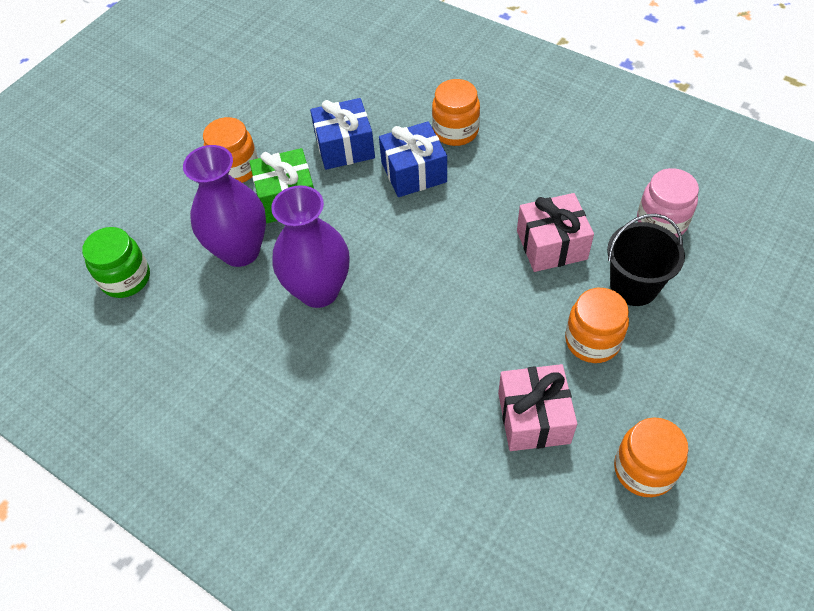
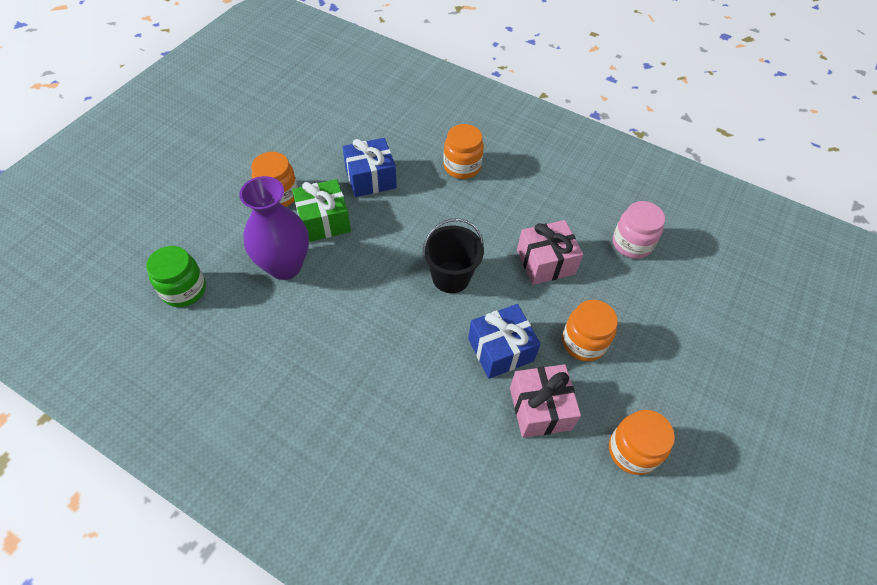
camera: 10 degrees left, 0 degrees up
purple vase [271,185,349,308] -> none
blue gift [379,121,447,197] -> blue gift moved to [468,304,541,379]
black bucket [607,214,685,306] -> black bucket moved to [423,218,484,293]

